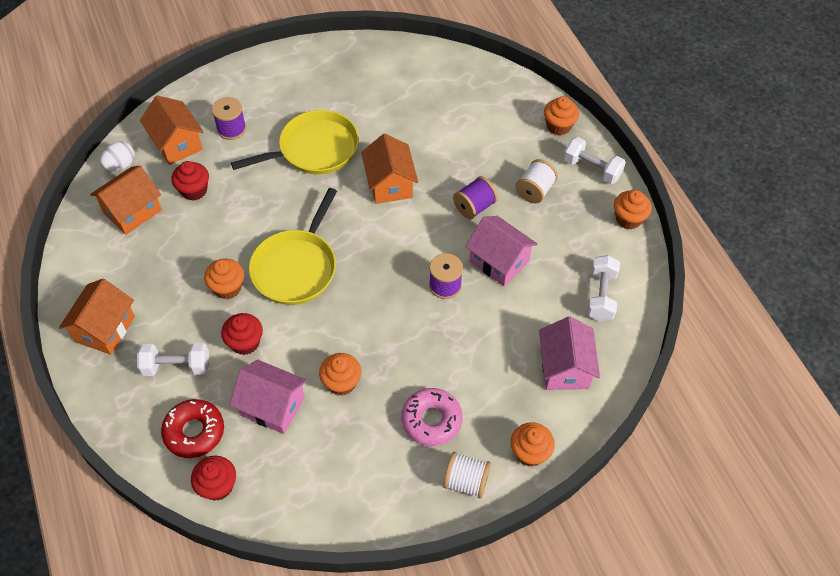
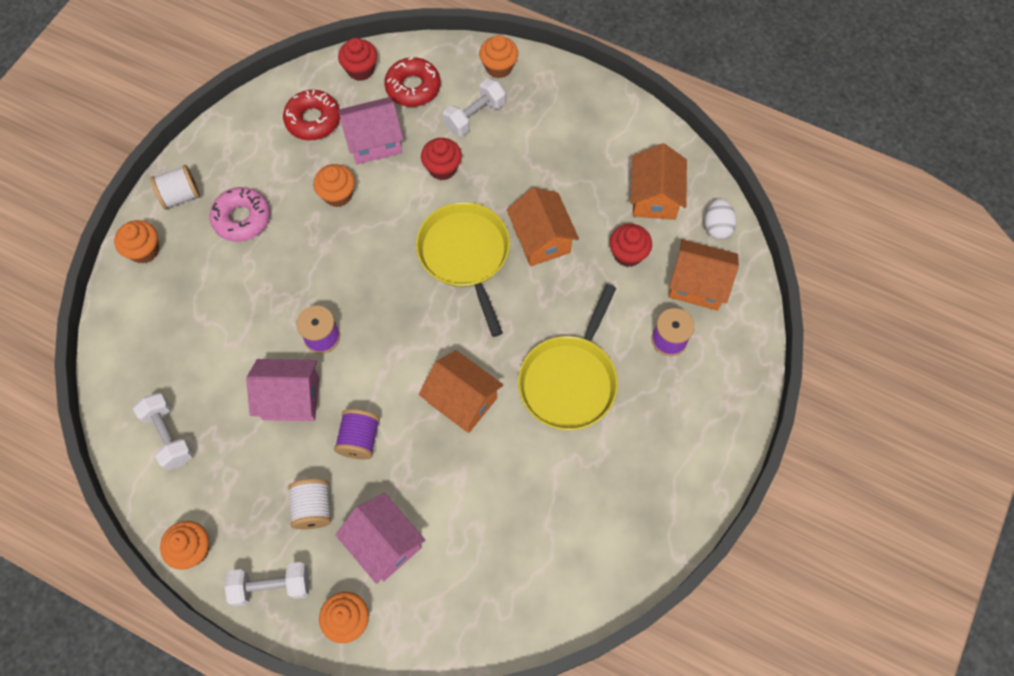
camera: 140 degrees right, 10 degrees up
orange house [59,279,135,355] -> orange house moved to [507,187,579,266]
orange cupcake [204,259,244,299] -> orange cupcake moved to [479,35,518,78]
pink house [539,316,600,390] -> pink house moved to [336,493,426,584]
none -> red donut [283,90,340,140]

